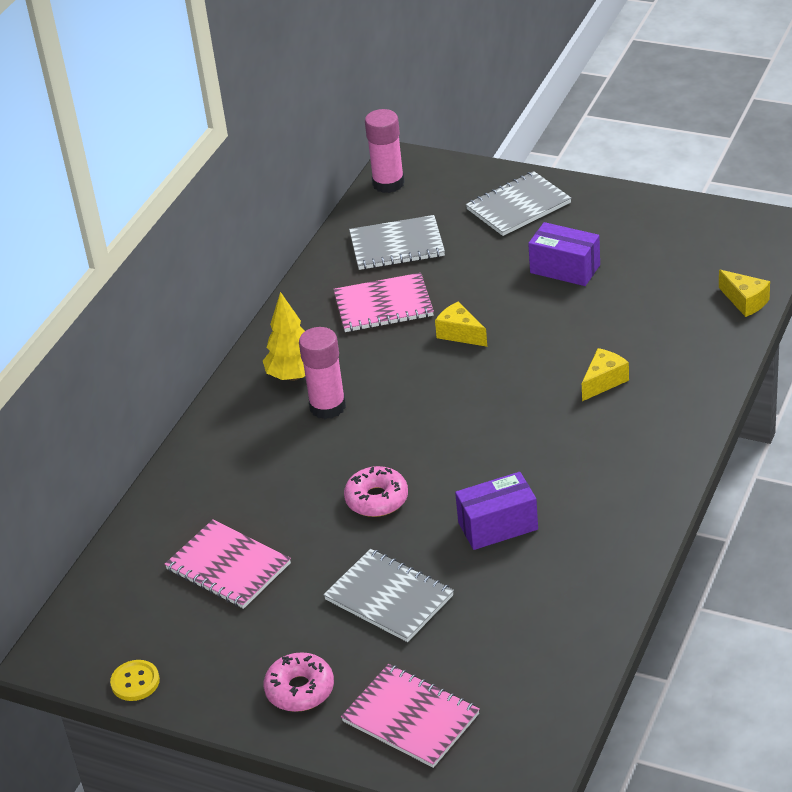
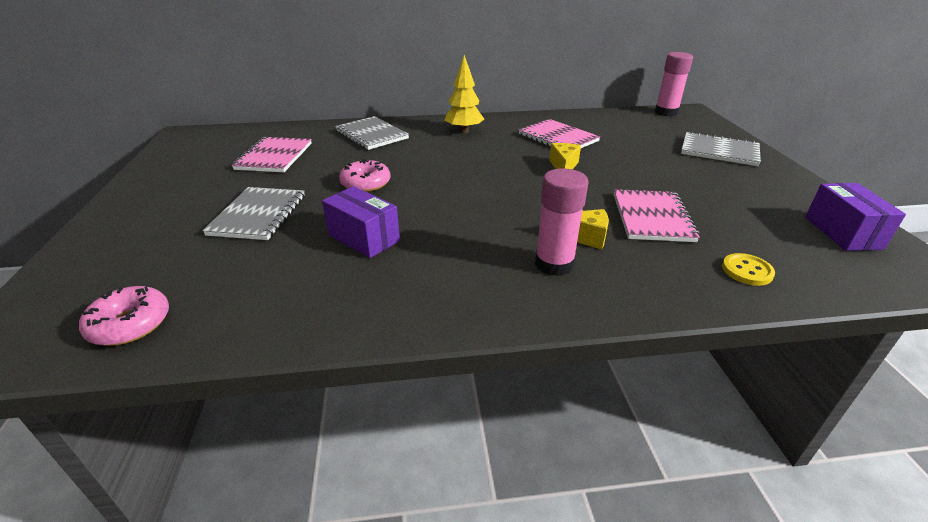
camera: 55 degrees right, 5 degrees down
yellow button [110,660,160,701] -> yellow button moved to [722,253,775,286]
pink donut [264,652,334,712] -> pink donut moved to [79,286,169,346]
pink glue stick [299,327,346,419] -> pink glue stick moved to [535,169,589,276]
pink notebook [341,664,480,768] -> pink notebook moved to [614,189,700,242]
grey notebook [349,215,445,270] -> grey notebook moved to [335,116,409,150]
purple box [528,222,600,286] -> purple box moved to [805,183,906,251]
yellow cheese [719,270,770,317] -> none

